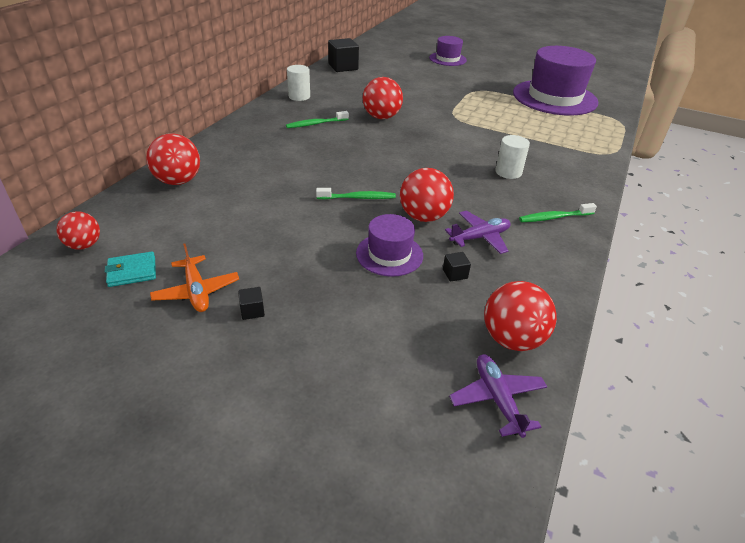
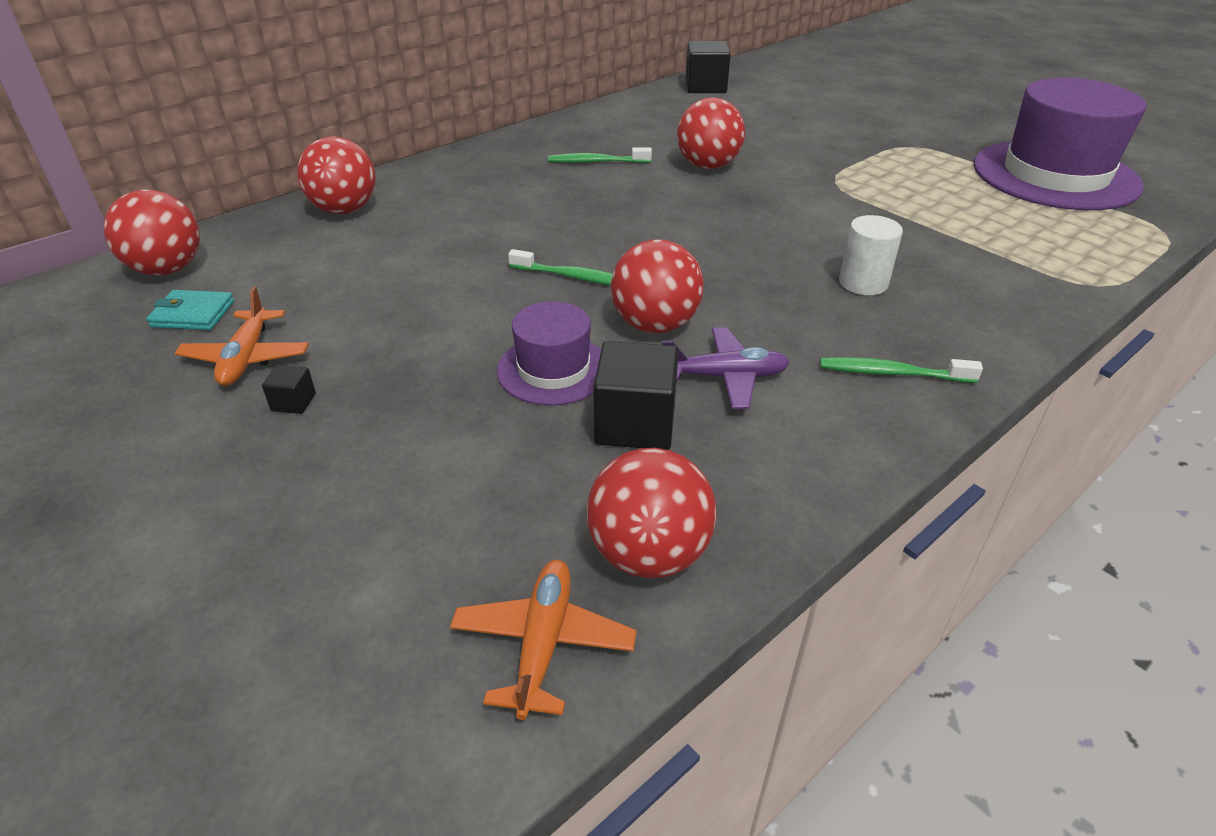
camera: 25 degrees right, 0 degrees up
red ball [57,211,100,250] -> red ball [104,190,200,275], size x1.56
white cylinder [287,65,310,101] -> none
purple hat [429,36,467,66] -> none
black cube [443,252,471,282] -> black cube [593,341,679,450], size x2.13
purple plane [449,354,547,438] -> orange plane [450,560,636,720]

